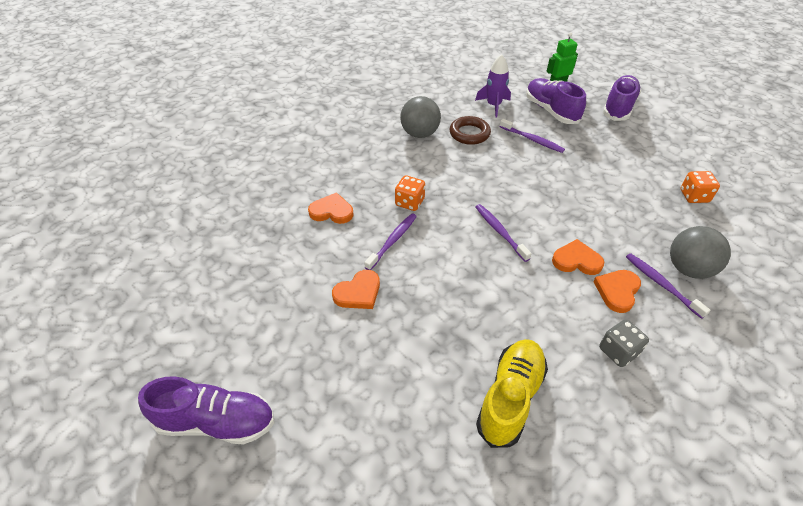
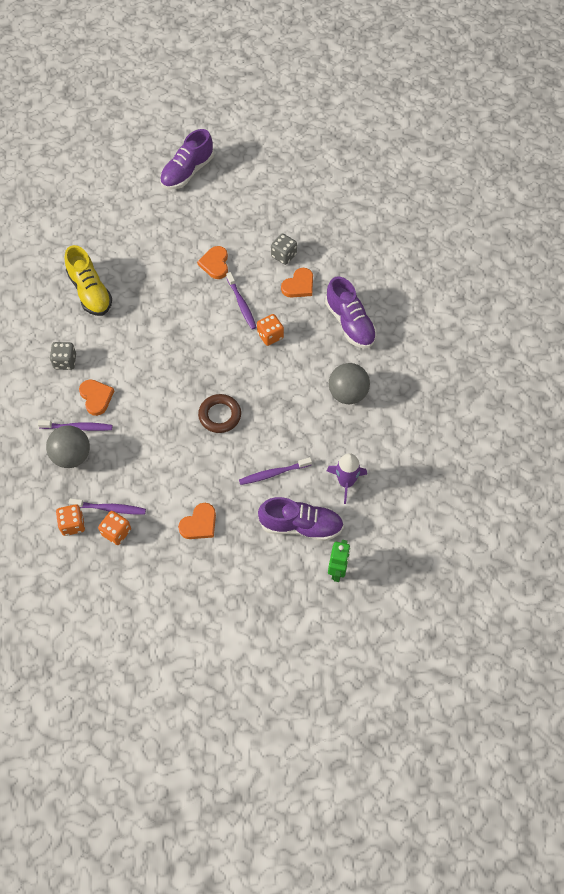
camera: 125 degrees right, 15 degrees up
brown ring [450,116,491,145] -> brown ring moved to [198,394,241,433]
purple toothbrush [476,204,532,262] -> purple toothbrush moved to [69,499,146,515]
orange heart [552,239,604,275] -> orange heart moved to [178,503,216,539]
purple shoe [603,75,641,121] -> purple shoe moved to [325,276,377,348]
none -> orange dice [56,504,85,536]
none -> grey dice [271,234,297,265]

